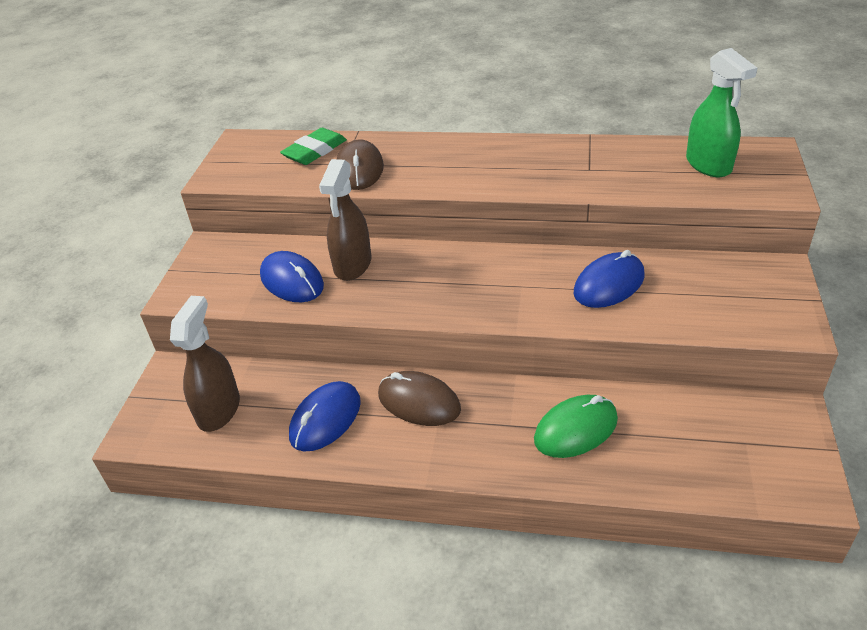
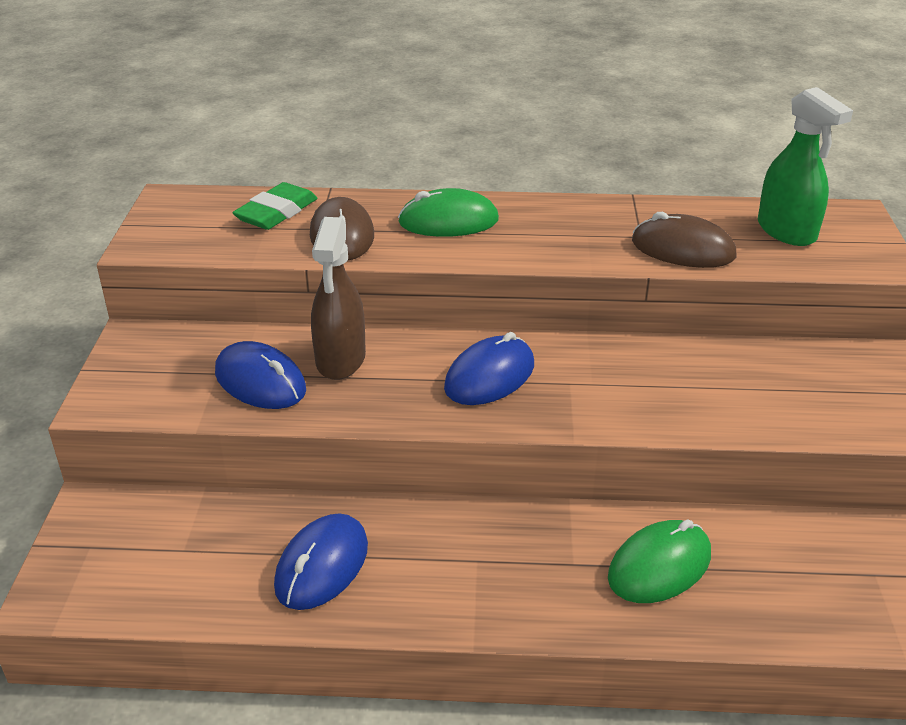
camera: 10 degrees left, 5 degrees down
brown spray bottle [170,296,240,432] -> none
brown mouse [378,371,461,426] -> brown mouse moved to [632,212,737,268]
blue mouse [574,250,645,308] -> blue mouse moved to [444,332,534,405]
none -> green mouse [398,188,499,237]

